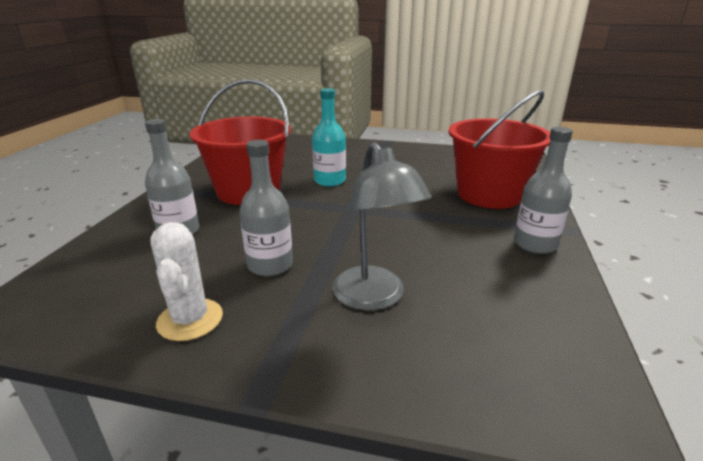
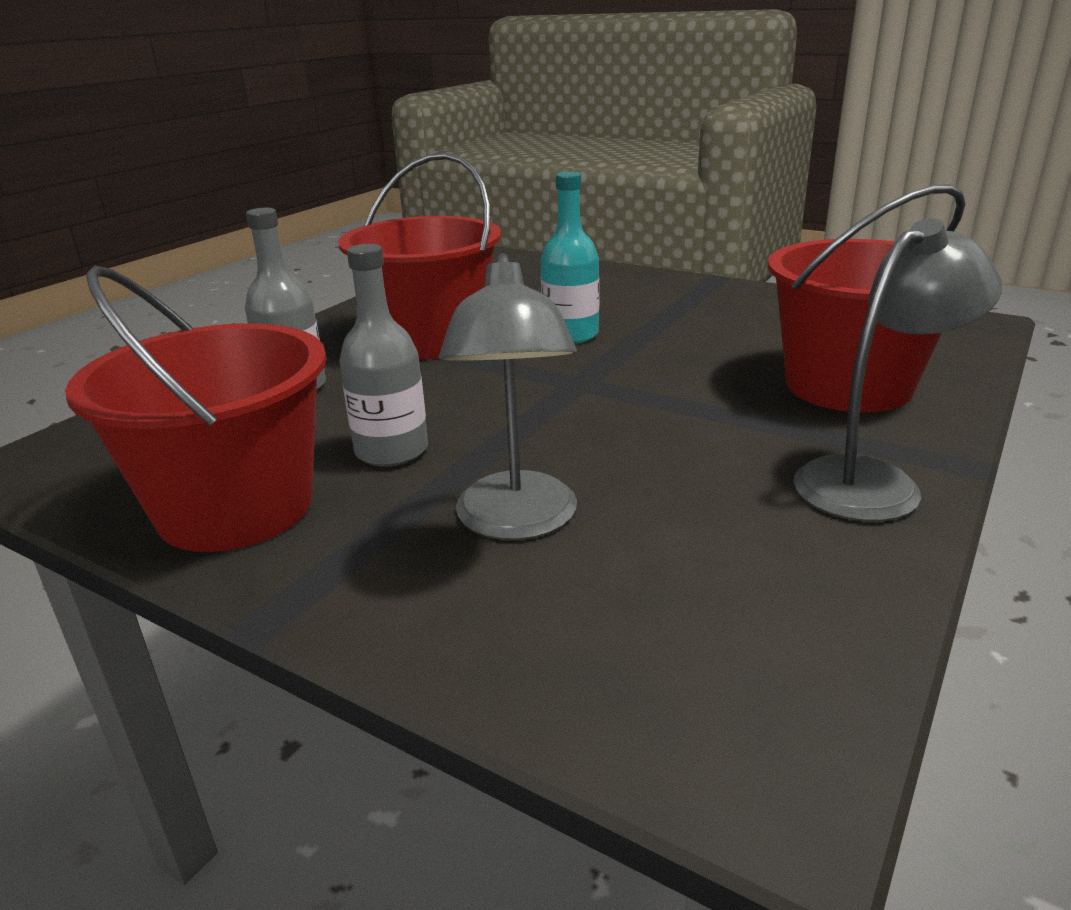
camera: 20 degrees right, 0 degrees up
white cactus [150,222,223,341] -> red bucket [65,266,327,552]
grey bottle [514,127,573,254] -> grey lamp [794,218,1002,521]

